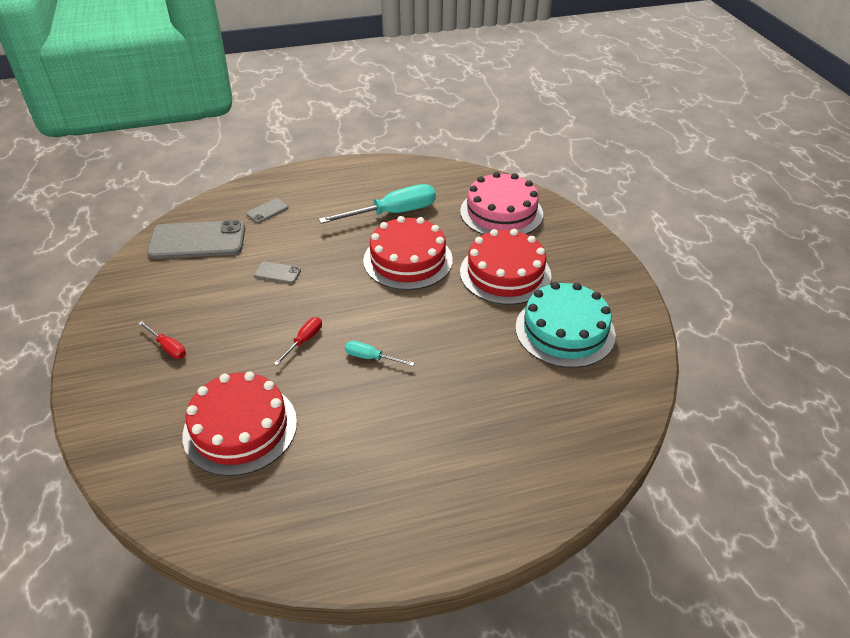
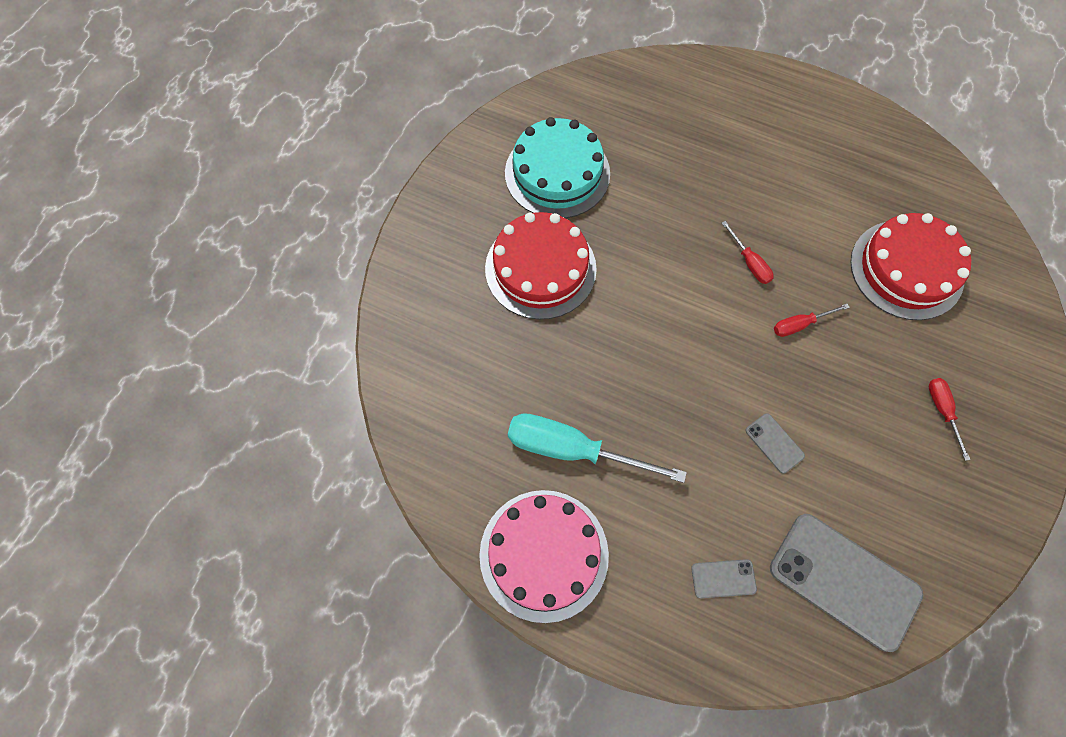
camera: 140 degrees left, 25 degrees up
turquoise screwdriver [345,341,414,366] -> red screwdriver [722,221,774,284]
red cake [363,216,453,290] -> none
pink cake [460,172,543,234] -> pink cake moved to [479,490,609,623]

